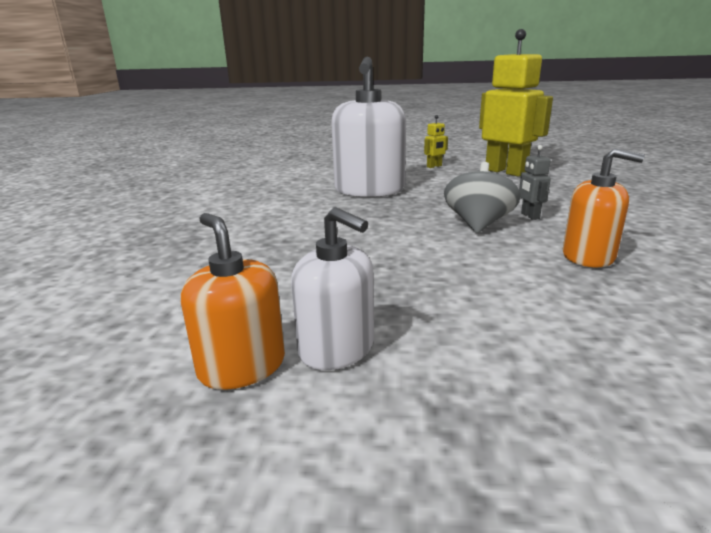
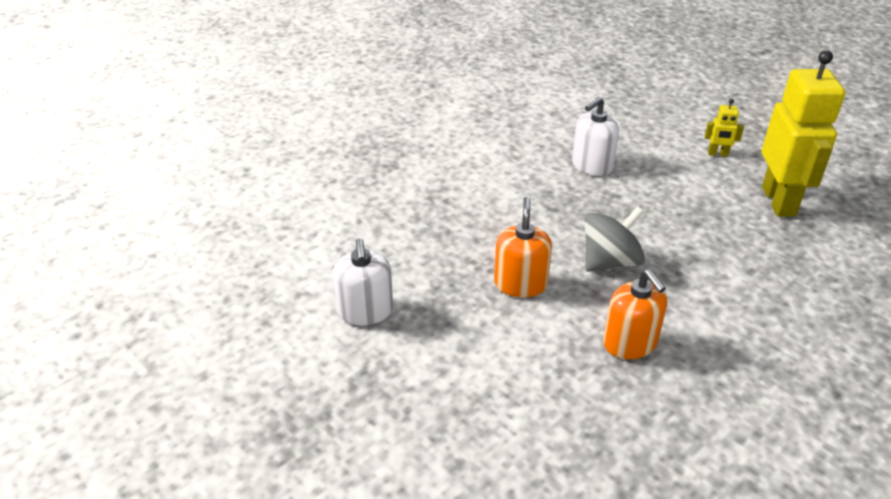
camera: 40 degrees right, 15 degrees up
orange soap dispenser [181,213,285,390] -> orange soap dispenser moved to [494,197,552,297]
white soap dispenser [331,57,406,197] -> white soap dispenser [572,97,619,176], size x0.59
grey robot [519,145,551,220] -> none

